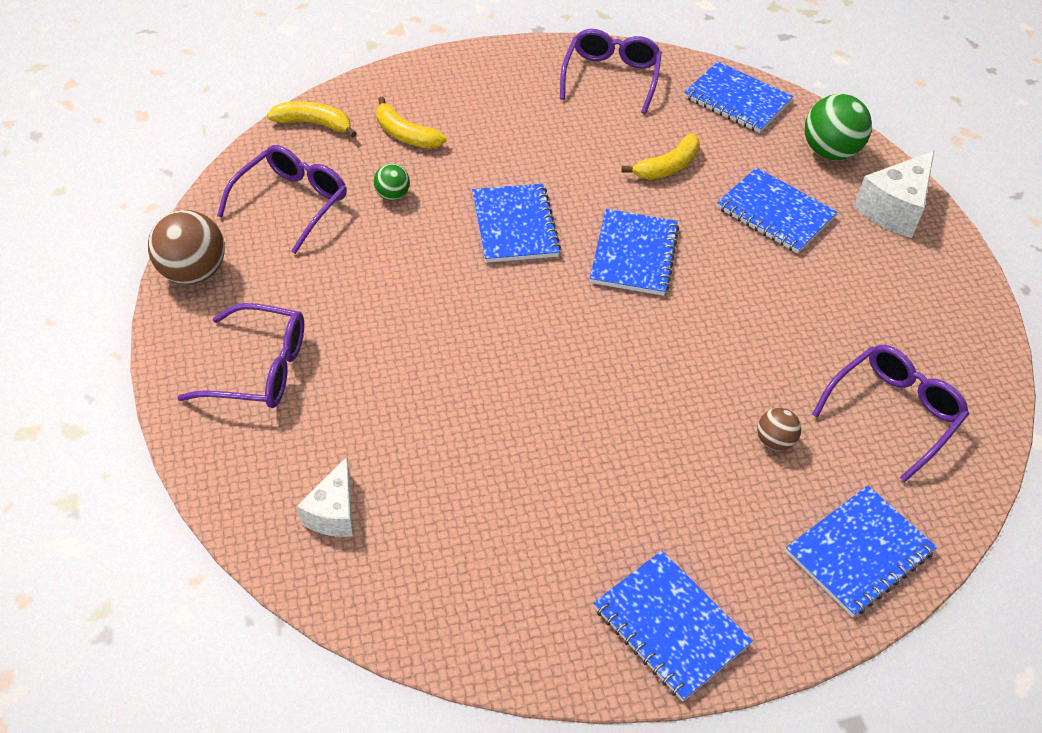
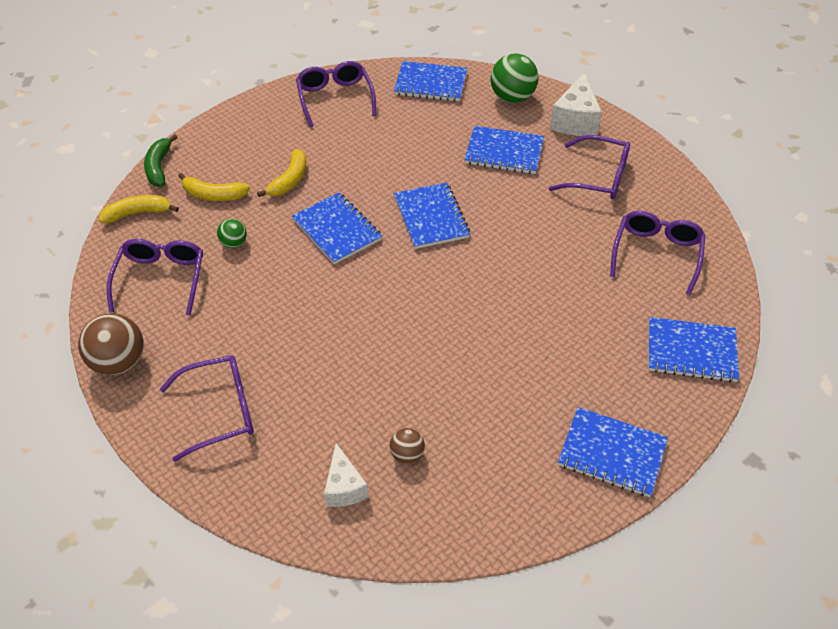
camera: 25 degrees left, 0 degrees up
yellow banana [621,134,700,180] -> yellow banana moved to [257,149,306,197]
brown ball [757,408,801,451] -> brown ball moved to [390,428,425,464]
blue notebook [785,485,937,617] -> blue notebook turned 75 degrees clockwise [648,317,739,383]
none -> green banana [144,134,178,187]
none -> purple glasses [549,135,630,200]

